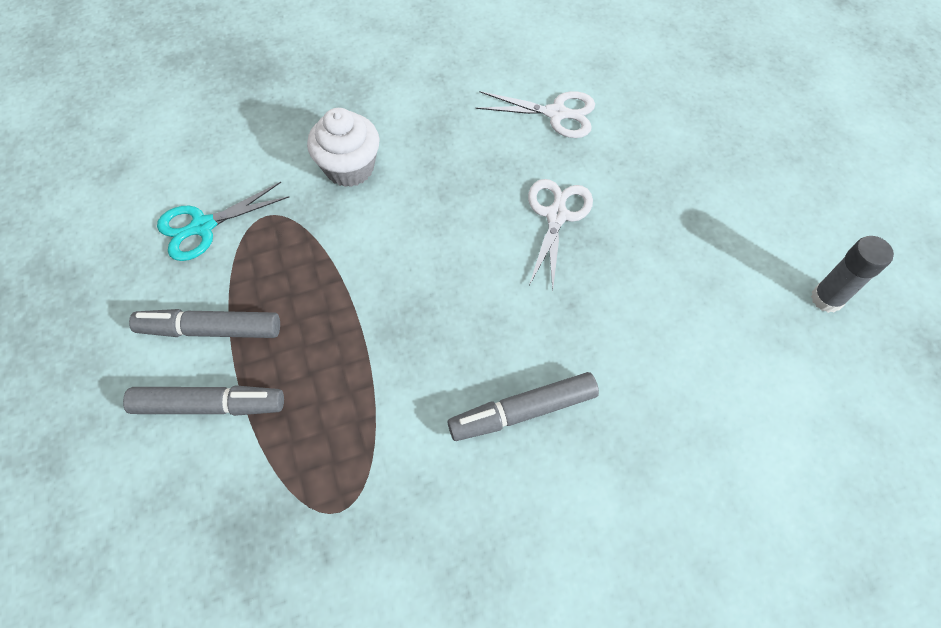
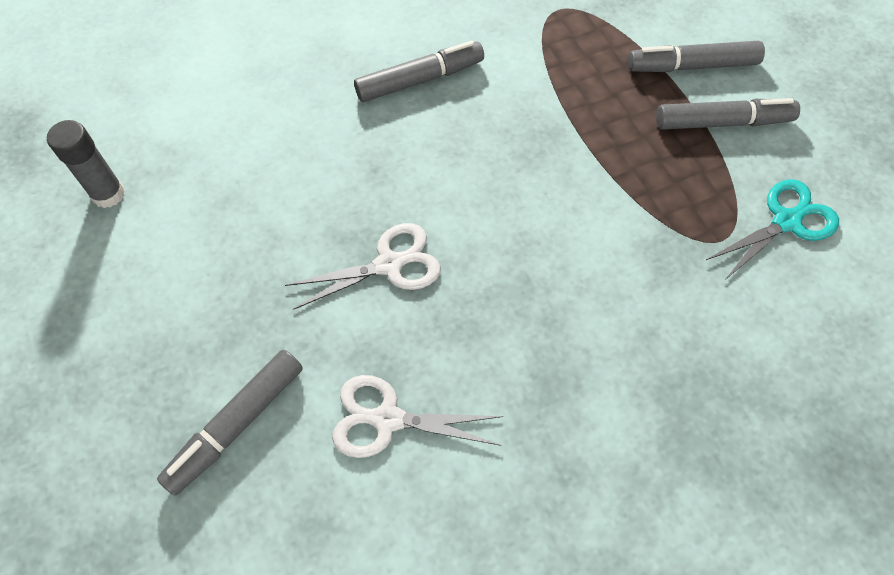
camera: 175 degrees right, 0 degrees up
white cupcake [307,108,380,187] -> none
white scissors [528,179,593,290] -> white scissors turned 120 degrees counterclockwise [285,223,441,310]
none -> grey marker [157,350,303,496]

